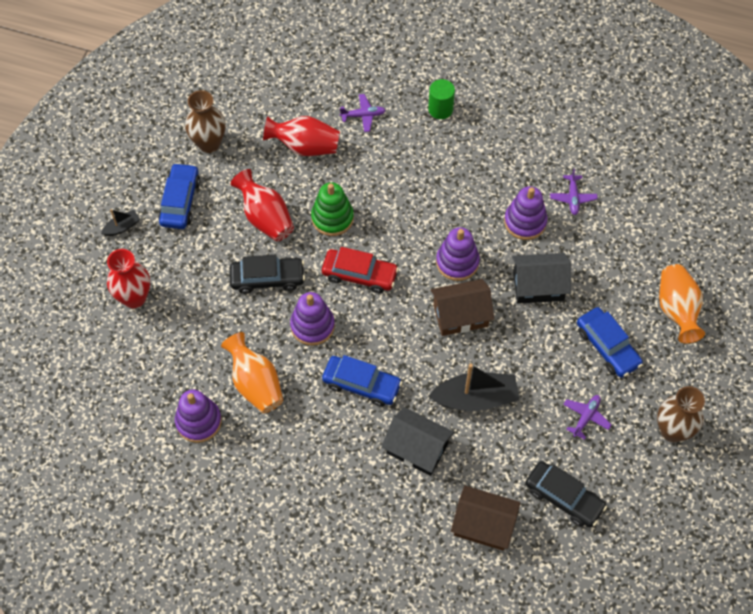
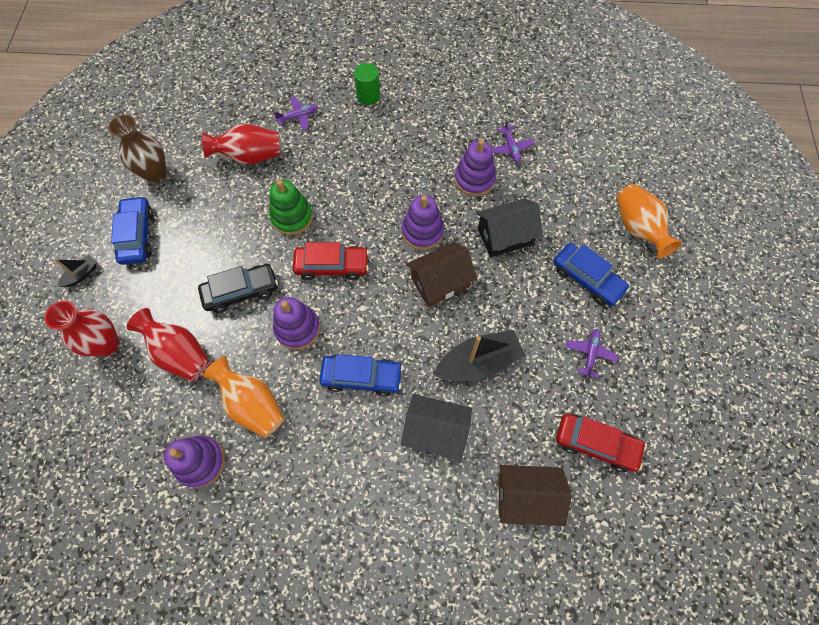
camera: 15 degrees left, 5 degrees up
red vase [230,169,294,242] -> red vase moved to [127,308,210,381]
black car [525,461,607,527] -> red car [556,414,647,472]
brown vase [657,386,705,442] -> none

